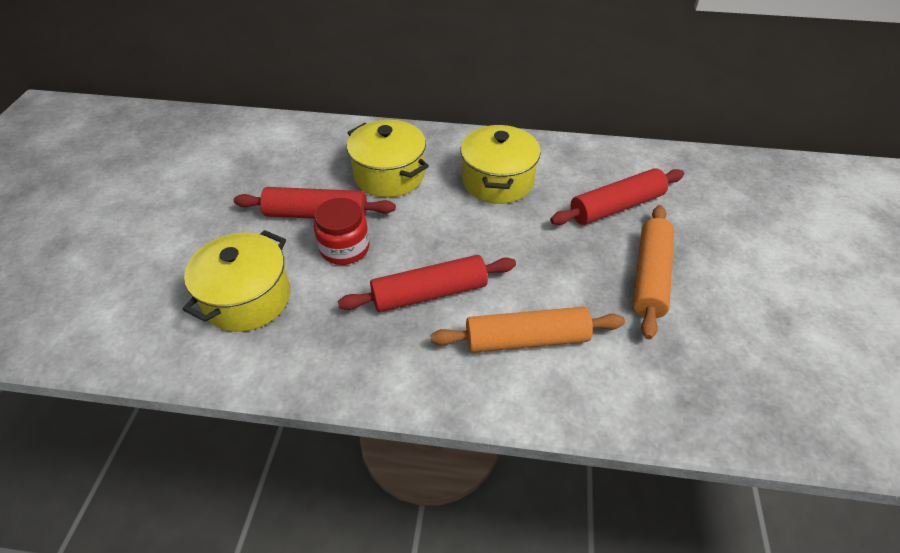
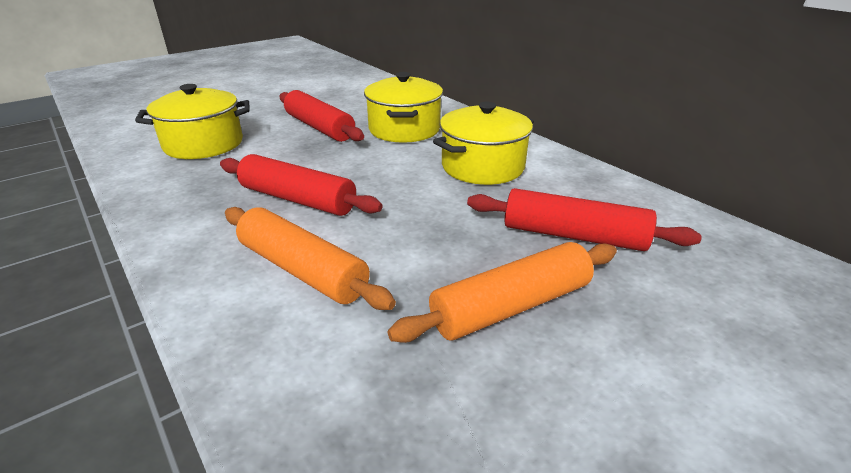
camera: 45 degrees right, 15 degrees down
red jar [314,198,370,265] -> none

